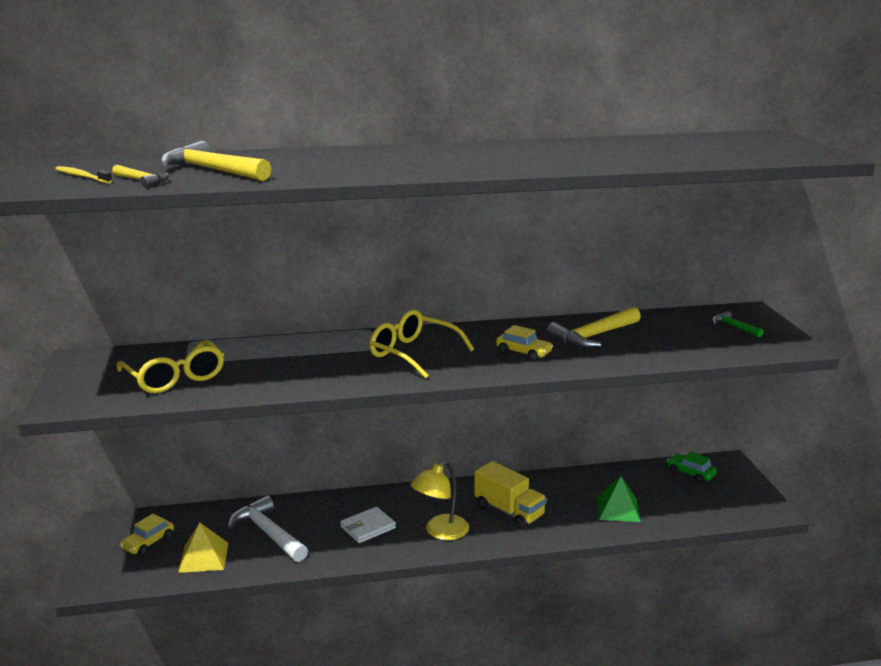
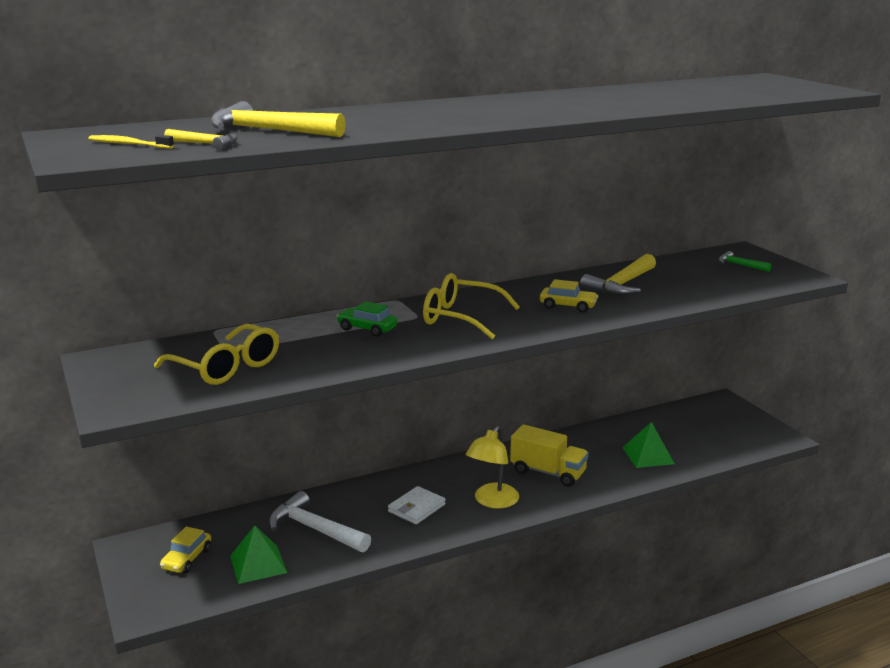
camera: 15 degrees left, 0 degrees up
yellow pyramid [178,523,228,573] -> green pyramid [230,526,287,584]
green car [667,452,717,483] -> green car moved to [336,301,397,337]

